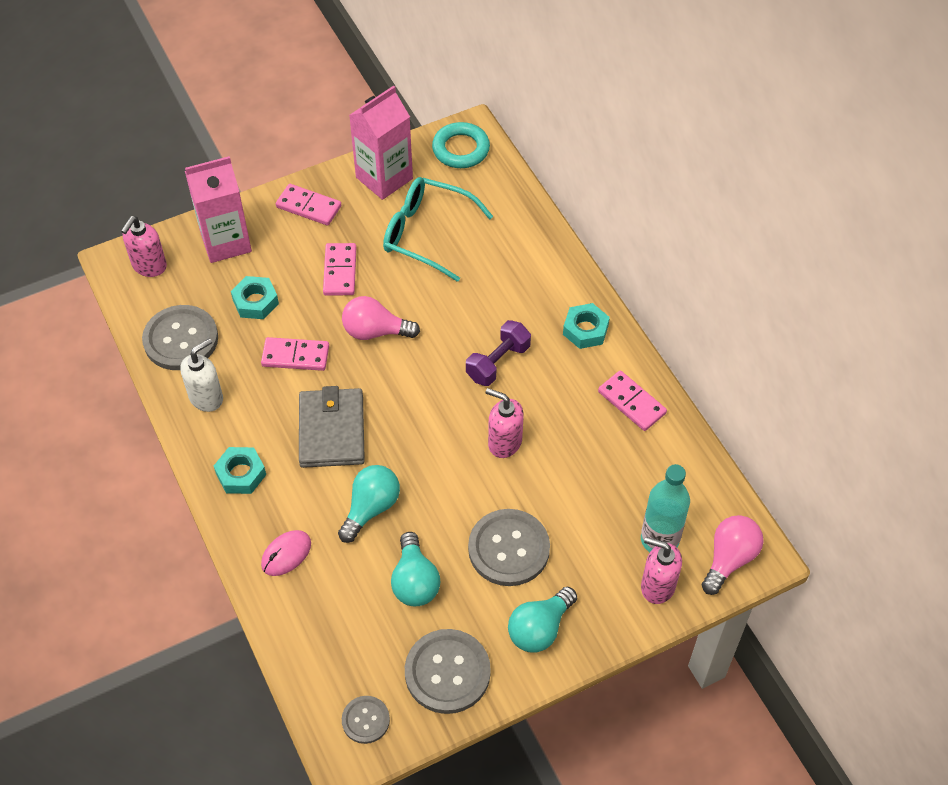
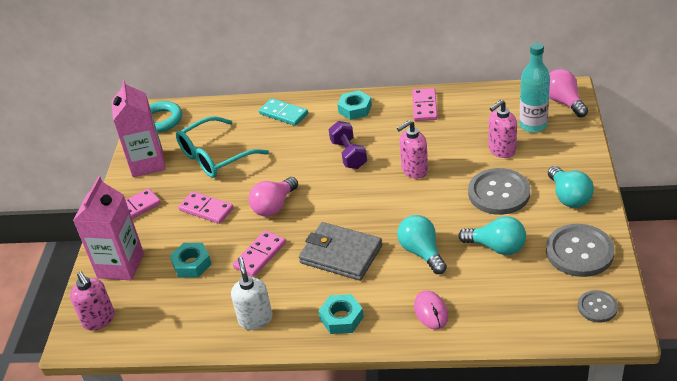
camera: 55 degrees left, 15 degrees down
grey button [142,305,218,370] -> none
pink domino [598,370,667,431] -> pink domino turned 75 degrees counterclockwise [412,88,438,121]
pink soap dispenser [641,537,682,604] -> pink soap dispenser moved to [489,100,517,158]
none -> turquoise domino [259,98,308,126]

